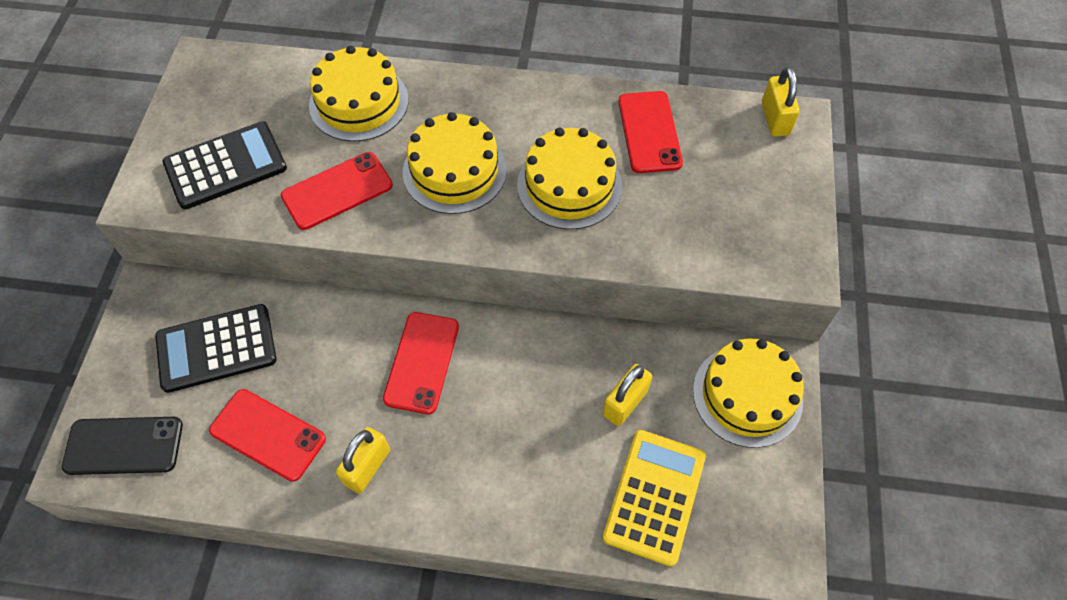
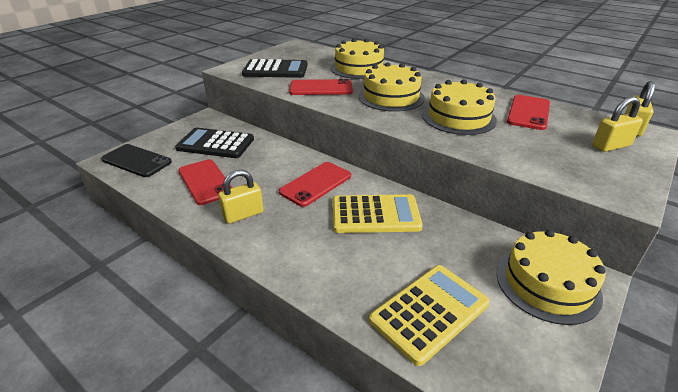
camera: 30 degrees right, 25 degrees down
yellow padlock [603,364,652,426] -> yellow padlock moved to [592,96,643,152]
none -> yellow calculator [333,194,423,233]

